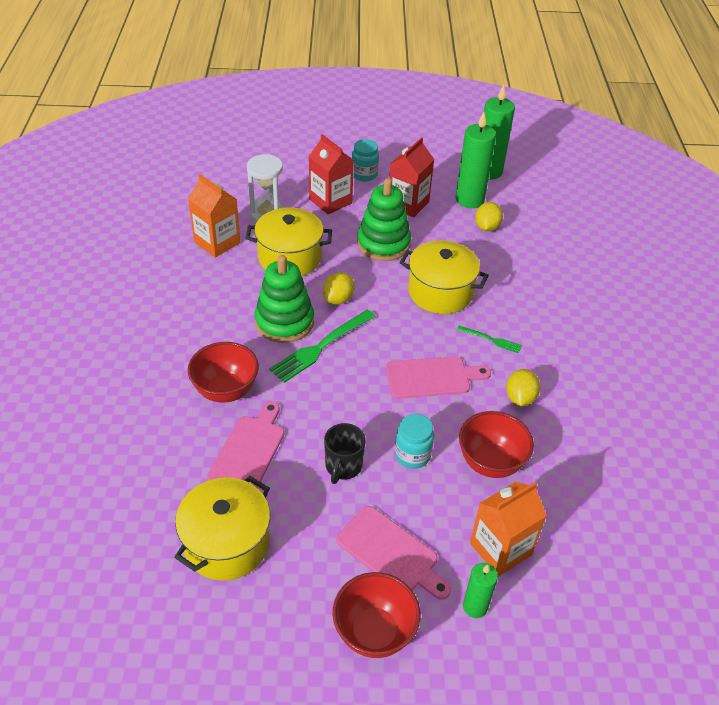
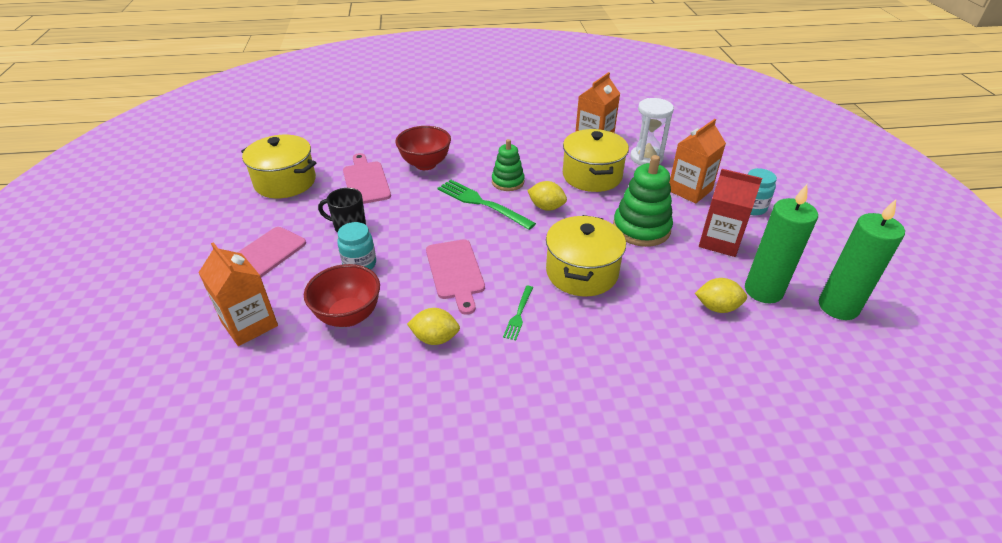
camera: 85 degrees right, 5 degrees down
pink cutting board [207,401,285,488] -> pink cutting board turned 120 degrees counterclockwise [343,153,391,204]
green stacking toy [255,255,314,343] -> green stacking toy [492,139,525,191], size x0.63
red carton [309,134,354,214] -> orange carton [669,119,726,203]
red bowl [333,572,421,658] -> none
green candle [463,563,498,618] -> none

